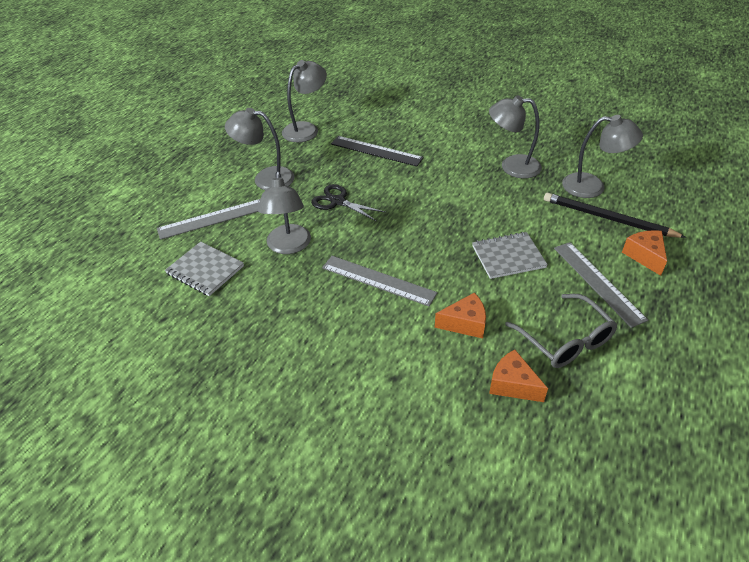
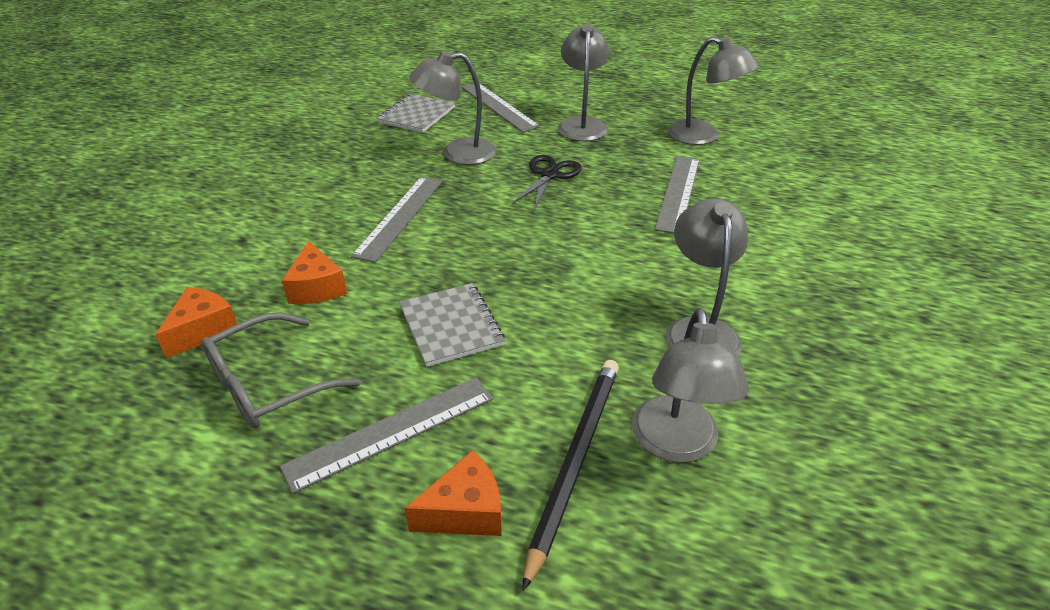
camera: 80 degrees right, 5 degrees down
black ruler [331,136,424,166] -> grey ruler [655,156,700,233]

